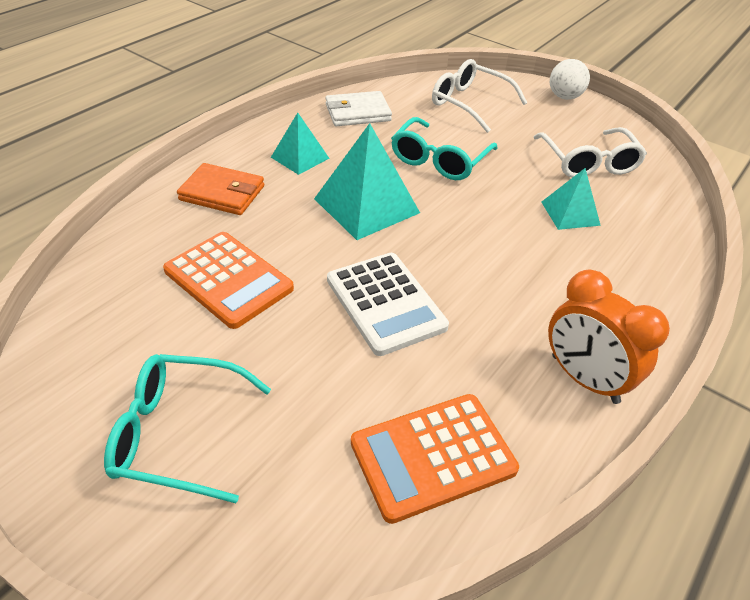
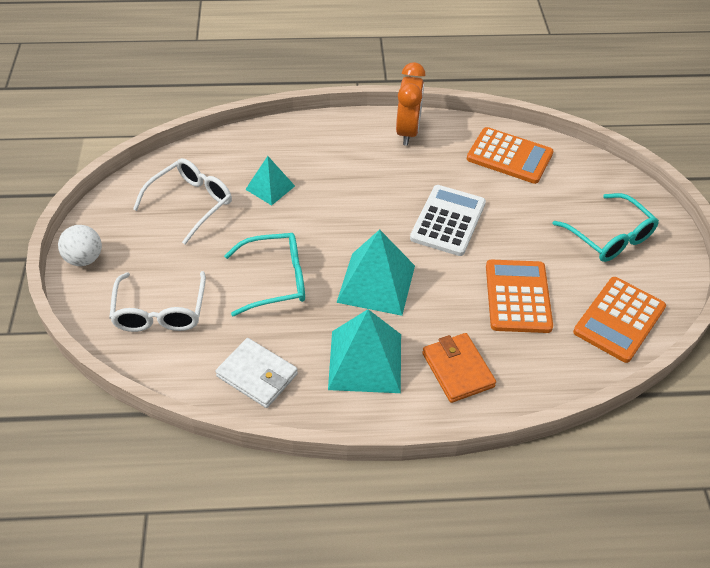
camera: 130 degrees left, 5 degrees up
turquoise pyramid [271,113,329,175] -> turquoise pyramid [328,309,401,393], size x1.70
none -> orange calculator [573,277,666,363]

